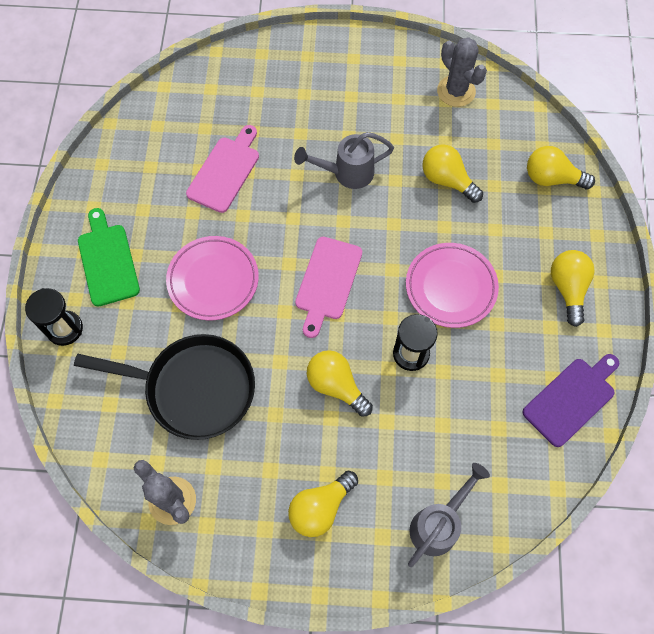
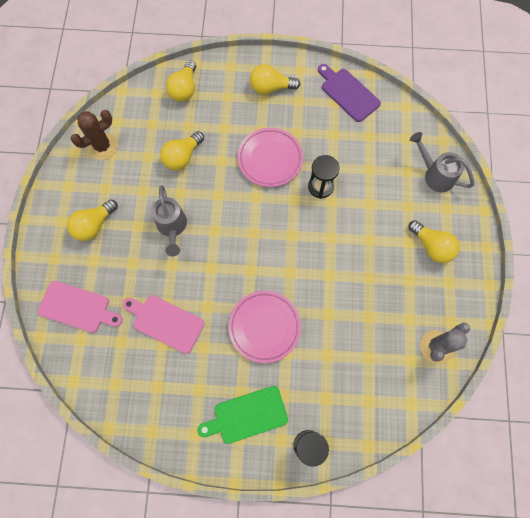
camera: 90 degrees left, 5 degrees up
black pan [74,334,255,440] -> none
pink cutting board [295,237,362,338] -> pink cutting board moved to [38,281,123,333]
yellow light bulb [307,350,373,417] -> yellow light bulb moved to [67,200,118,241]
grey cactus [437,37,487,107] -> brown cactus [70,110,118,160]

